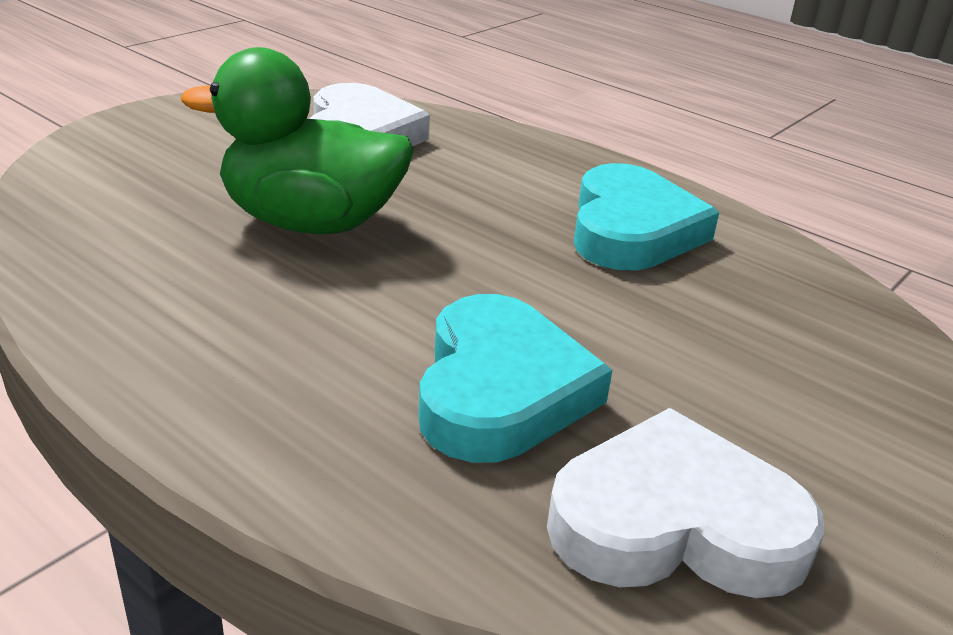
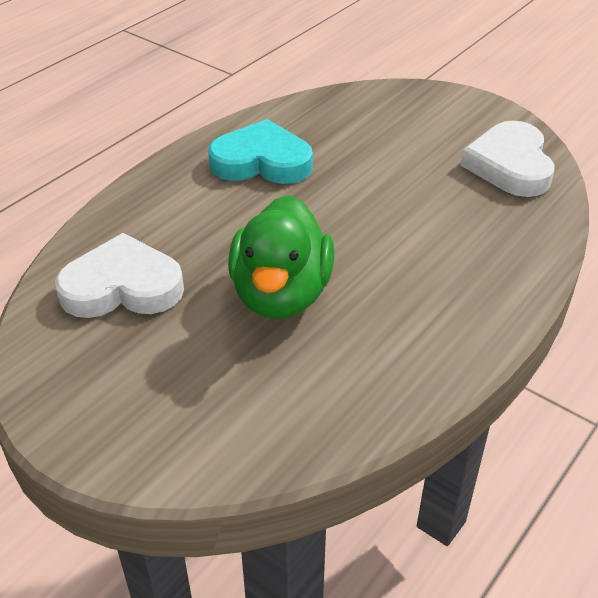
camera: 90 degrees left, 10 degrees up
turquoise heart [419,294,612,463] -> none

